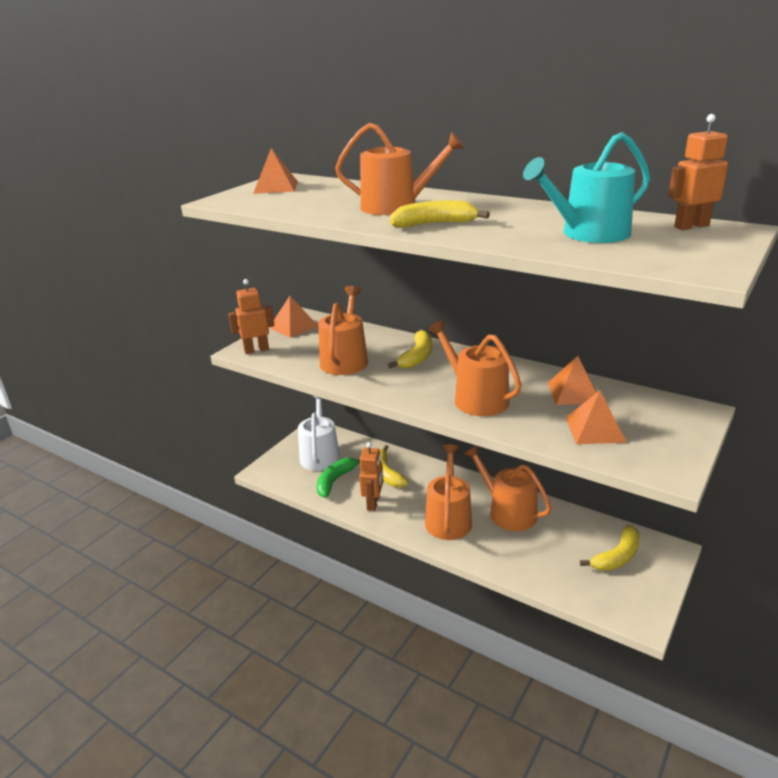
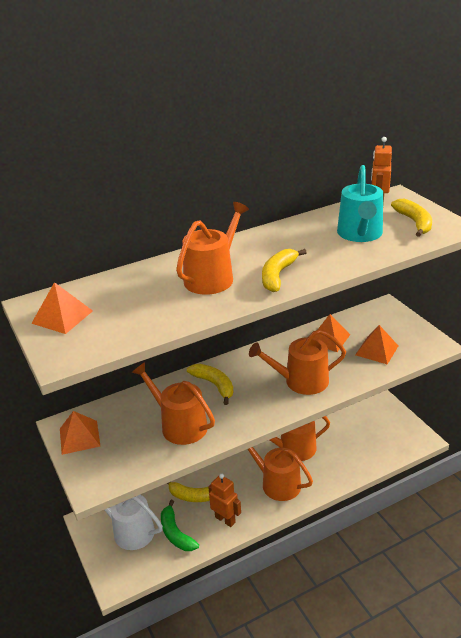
camera: 60 degrees left, 5 degrees up
orange robot [228,279,274,354] -> none
yellow banana [580,525,640,571] -> yellow banana moved to [391,199,432,237]

